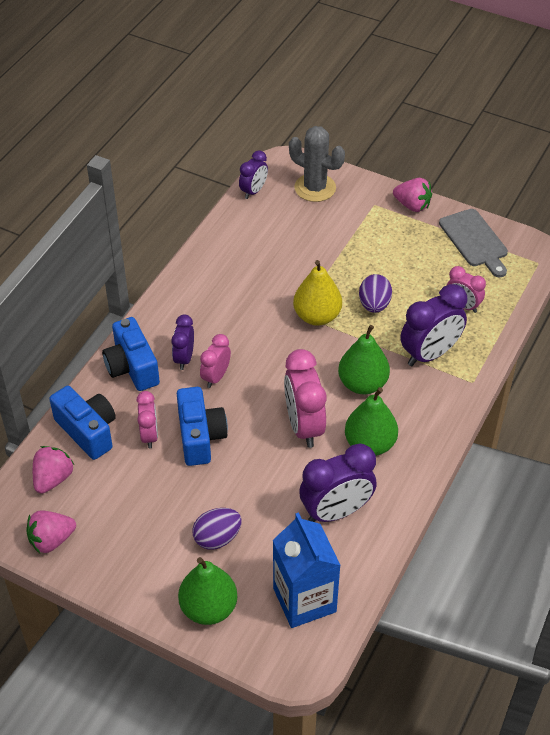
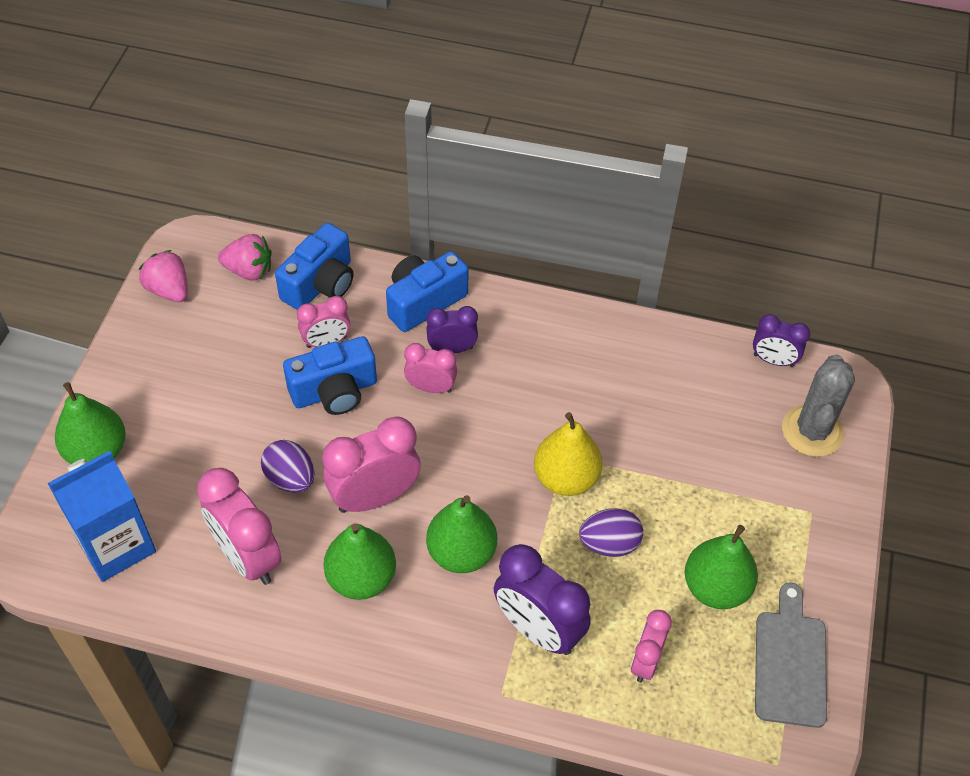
camera: 75 degrees right, 5 degrees up
purple egg [193,508,242,549] -> purple egg moved to [261,440,314,493]
purple clock [299,443,377,522] -> pink clock [197,468,282,585]
pink strawberry [393,178,432,212] -> none
grey cutting board [439,209,508,277] -> grey cutting board turned 135 degrees clockwise [755,583,827,728]
none -> green pear [685,525,758,609]

